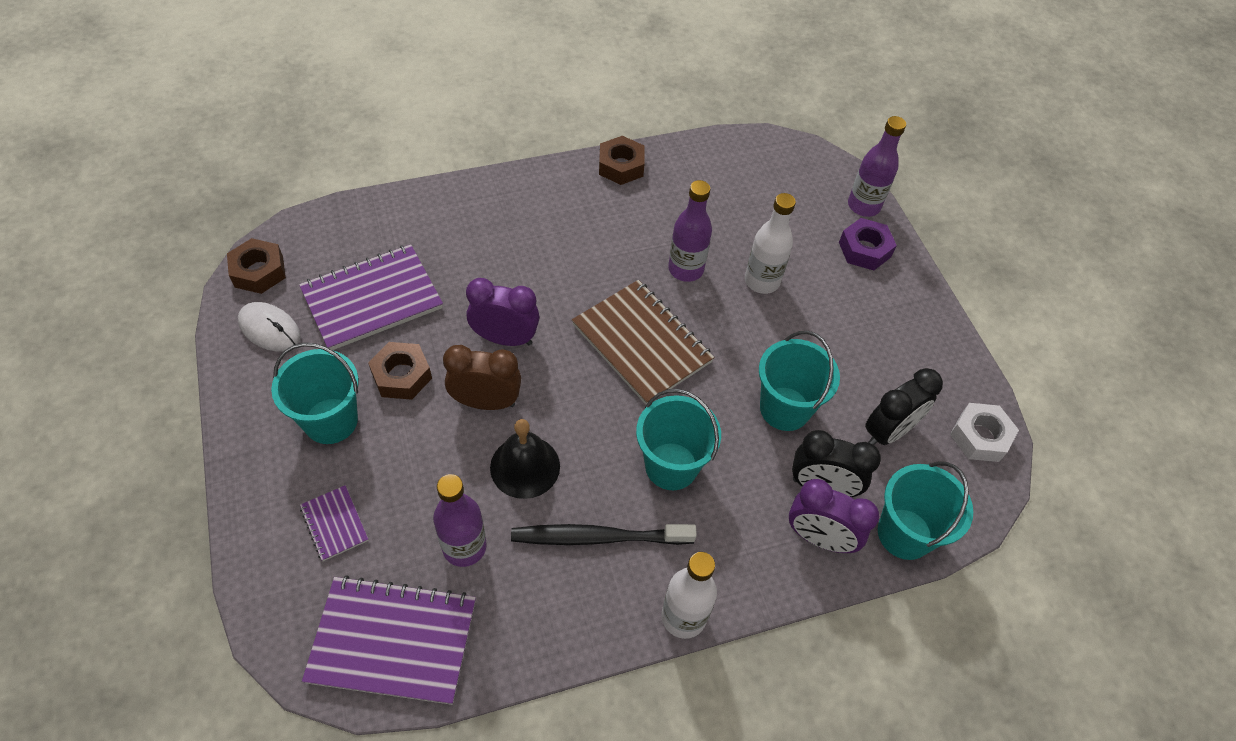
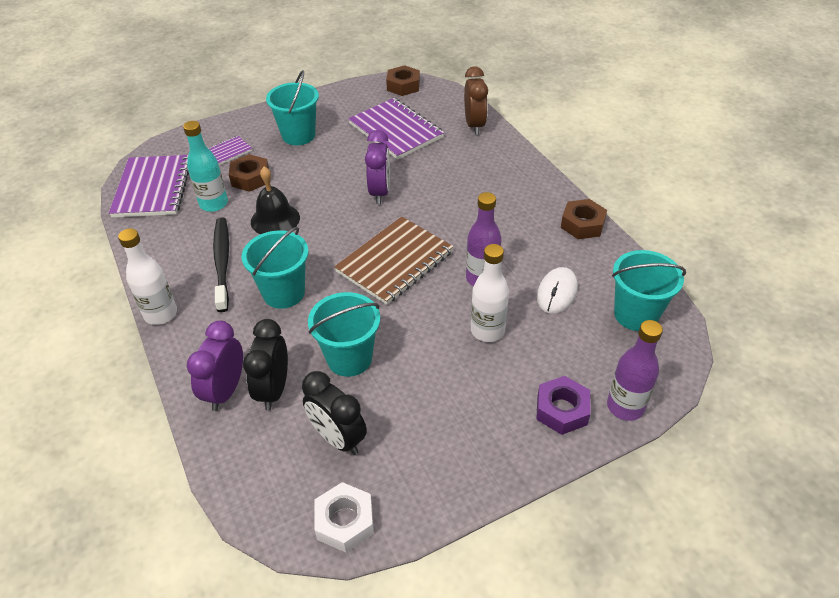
camera: 85 degrees right, 10 degrees down
white mouse [238,302,301,352] -> white mouse moved to [537,267,578,314]
brown nut [368,342,432,400] -> brown nut moved to [229,154,269,192]
purple bottle [433,474,487,567] -> turquoise bottle [183,121,228,212]
brown clock [443,345,521,410] -> brown clock moved to [464,66,488,135]
turquoise bucket [878,462,973,560] -> turquoise bucket moved to [612,250,686,331]

